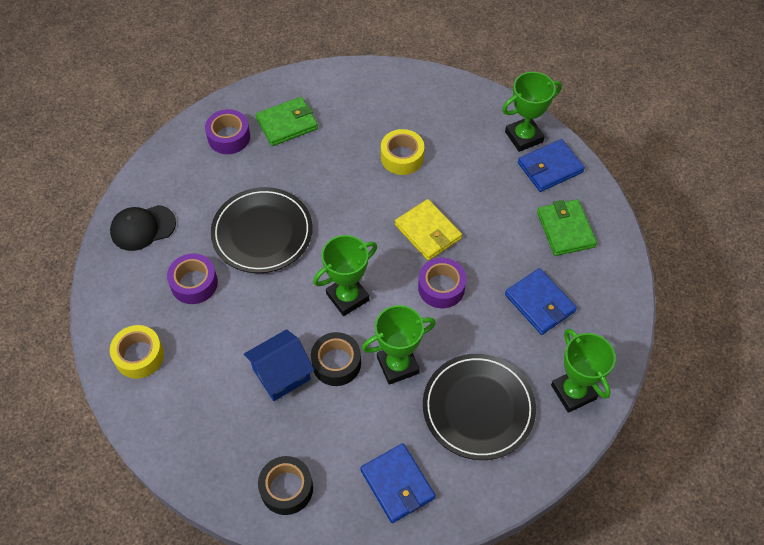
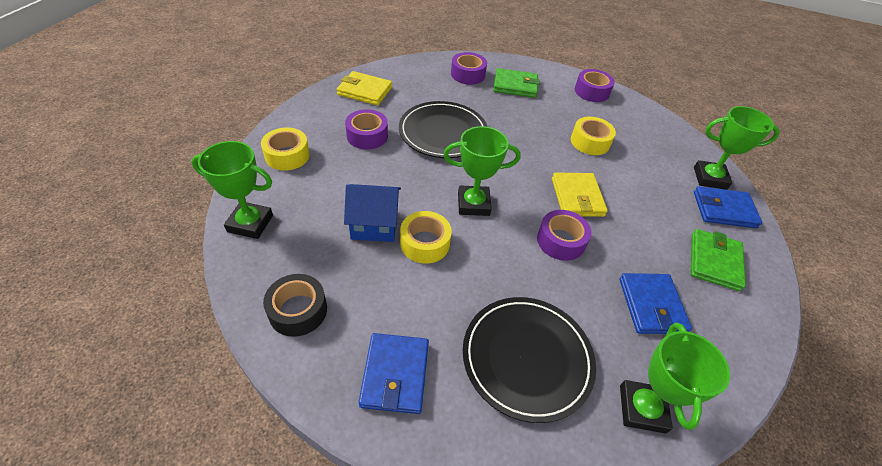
camera: 30 degrees right, 10 degrees down
black cap [110,205,176,251] -> yellow wallet [337,71,392,106]
black tape [311,332,361,386] -> yellow tape [400,211,452,264]
green trophy [362,305,436,385] -> green trophy moved to [191,141,273,239]
none -> purple tape [575,69,615,102]

